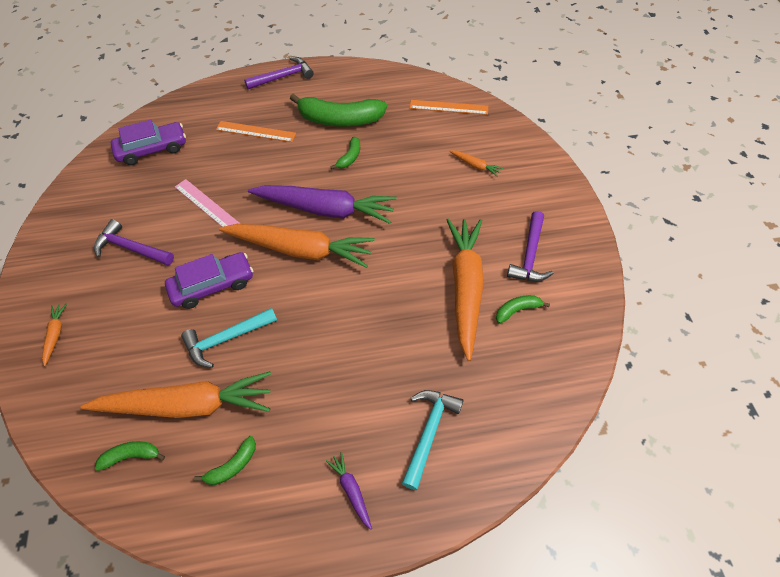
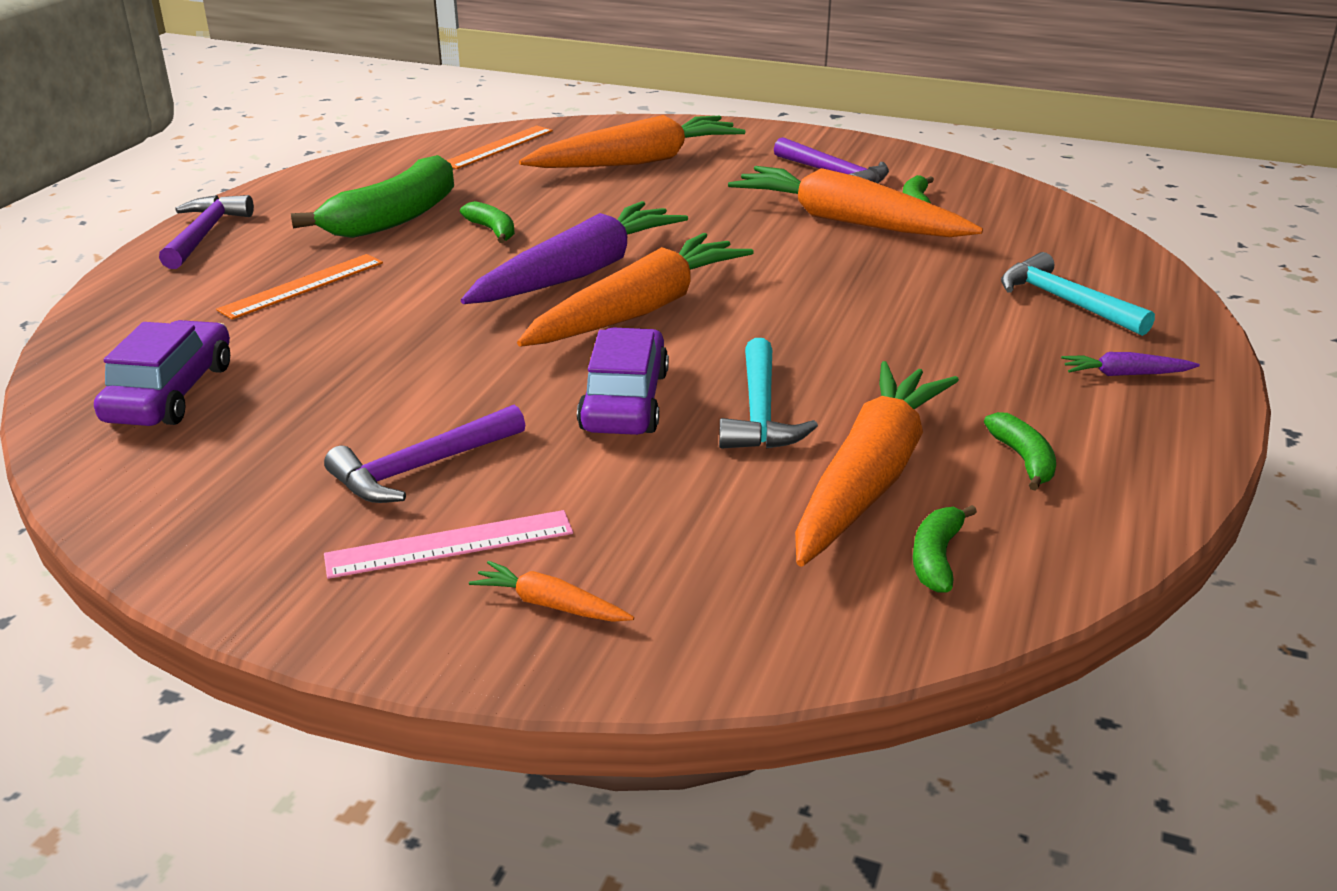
camera: 60 degrees left, 25 degrees down
pink ruler [175,179,241,227] -> pink ruler moved to [324,510,573,579]
orange carrot [449,150,503,177] -> orange carrot [519,115,745,168], size x2.47

